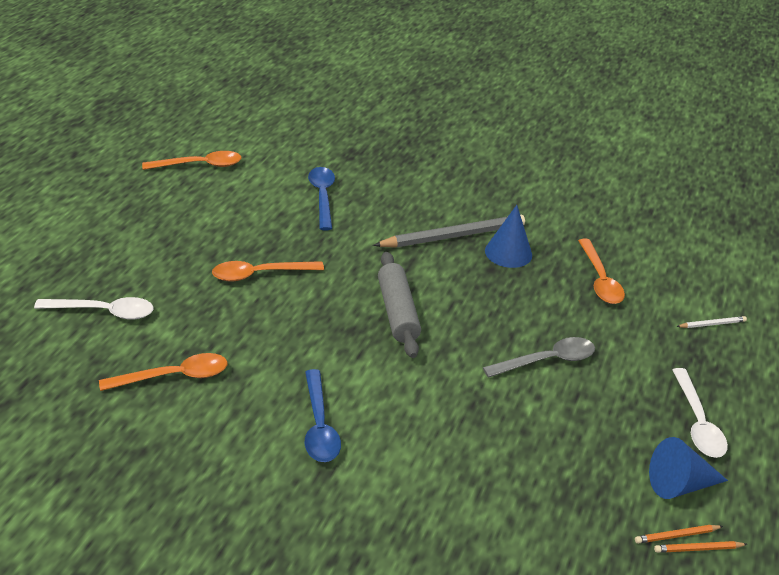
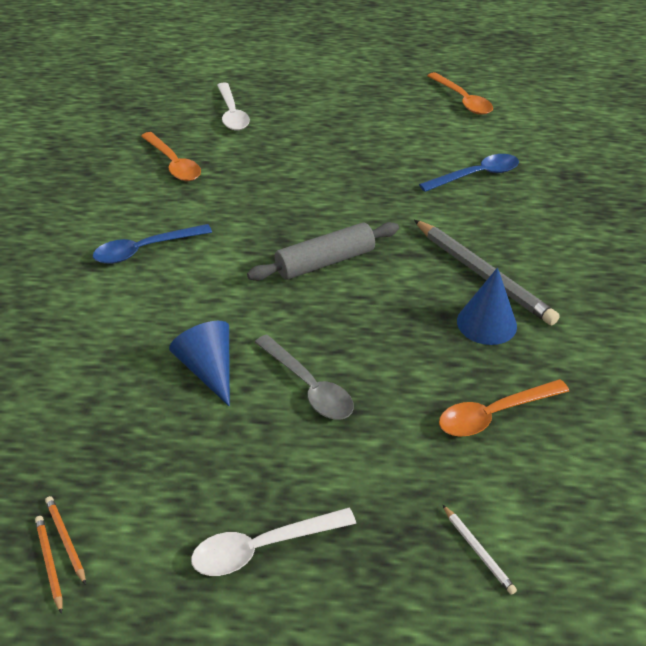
camera: 75 degrees right, 5 degrees up
orange spoon [212,261,324,282] -> none
blue cone [649,437,728,499] -> blue cone moved to [169,321,230,407]

